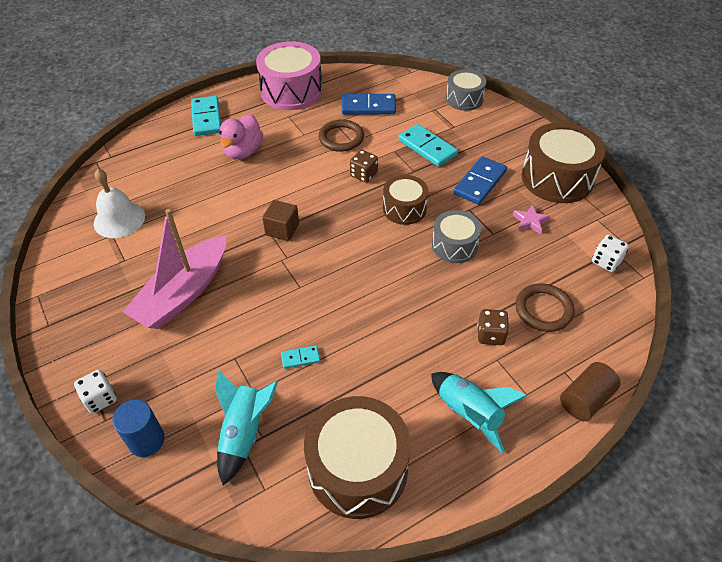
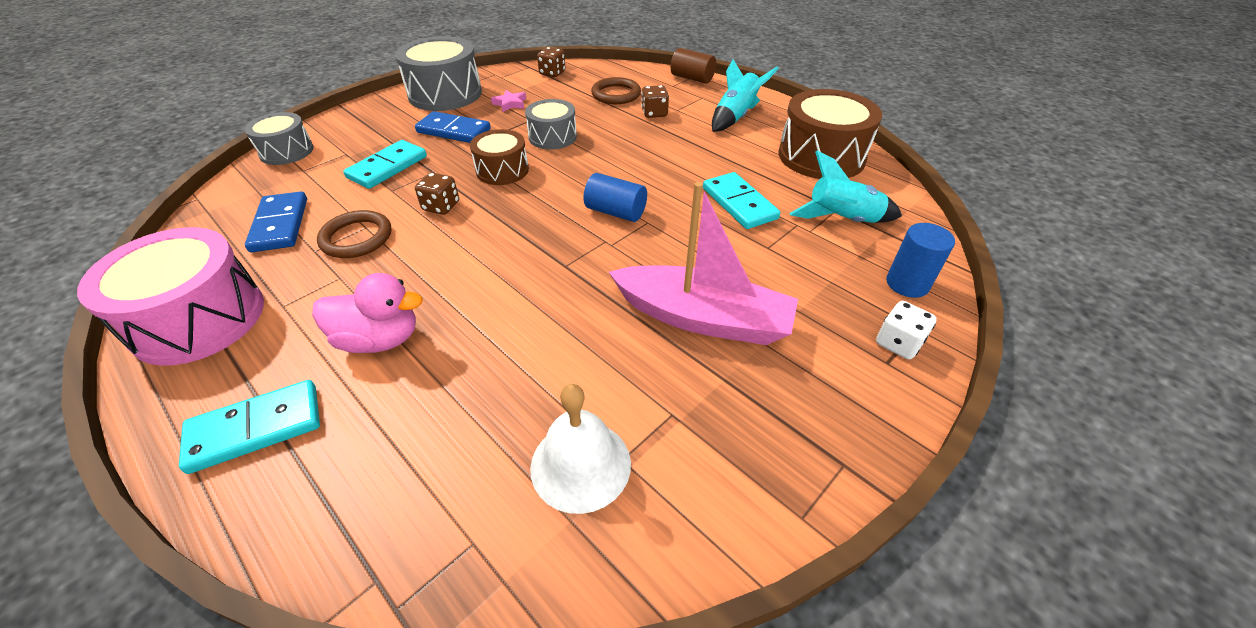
camera: 105 degrees left, 5 degrees down
brown cube [262,200,299,241] -> none
turquoise domino [281,345,320,369] -> turquoise domino [703,172,780,229], size x2.01
brown drum [521,122,605,203] -> grey drum [395,36,482,111]
white dice [592,235,629,272] -> brown dice [537,47,566,77]
none -> blue cylinder [583,173,647,222]

